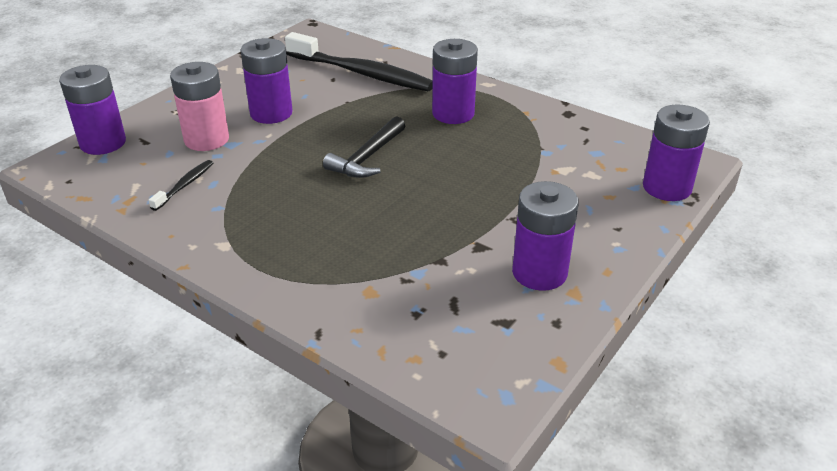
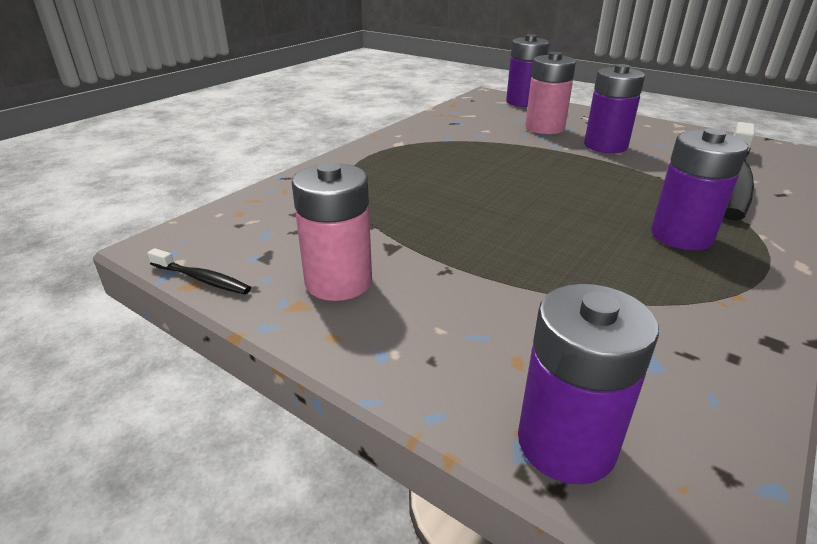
camera: 90 degrees right, 5 degrees down
black toothbrush [149,160,213,211] -> black toothbrush moved to [147,248,251,295]
black hammer [323,116,405,178] -> none
purple battery [512,181,579,291] -> pink battery [292,162,372,301]

